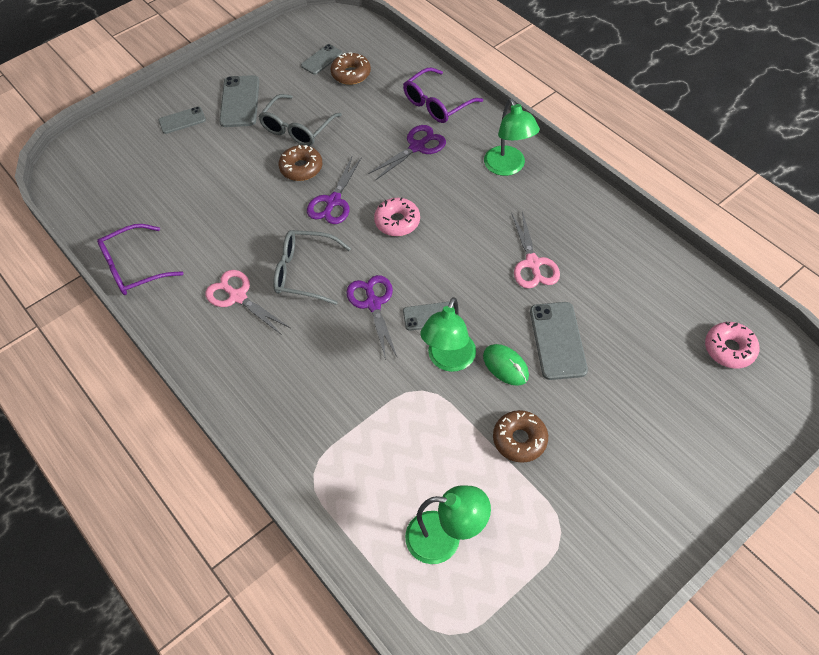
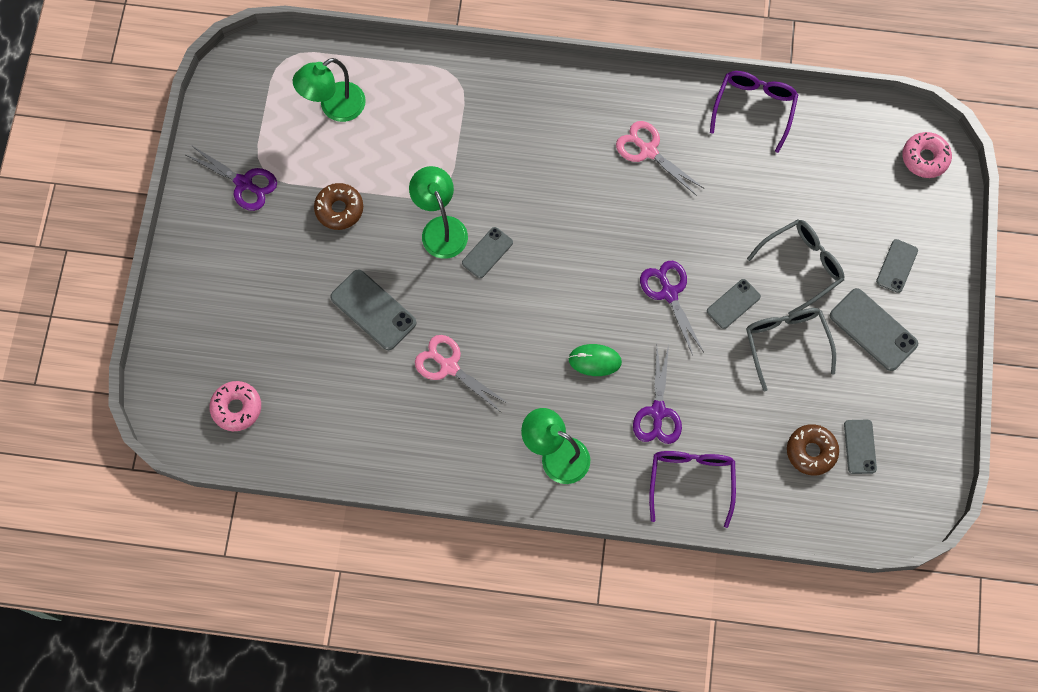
camera: 135 degrees right, 15 degrees up
pink scissors [205,270,290,335] -> pink scissors turned 135 degrees counterclockwise [616,121,703,196]
grey glasses [273,230,351,305] -> grey glasses moved to [747,219,844,315]
brown donut [279,145,322,181] -> grey phone [707,279,761,329]
purple scissors [346,275,397,360] -> purple scissors moved to [186,145,277,211]
pink donut [374,197,420,236] -> pink donut moved to [903,132,952,178]
green mouse [483,344,529,386] -> green mouse moved to [568,344,622,376]

